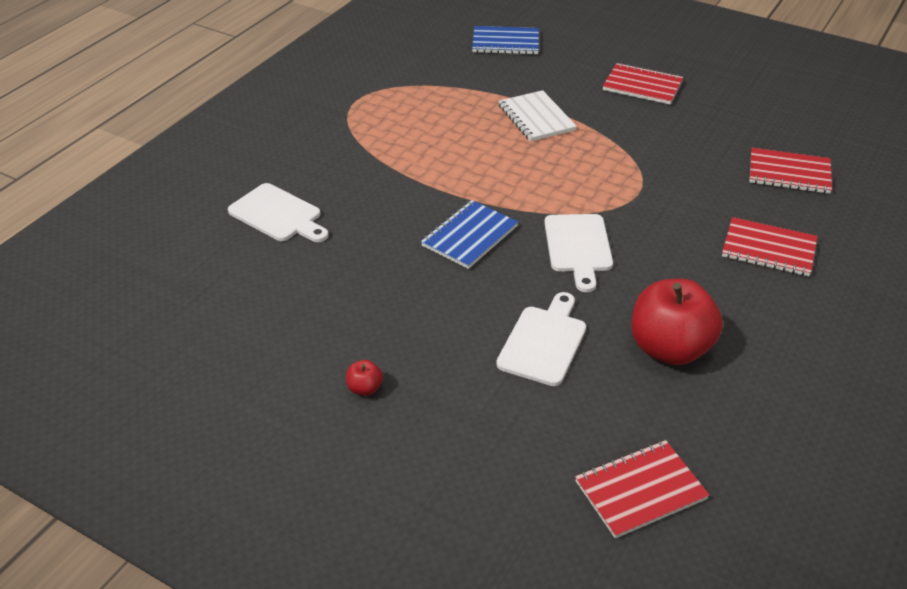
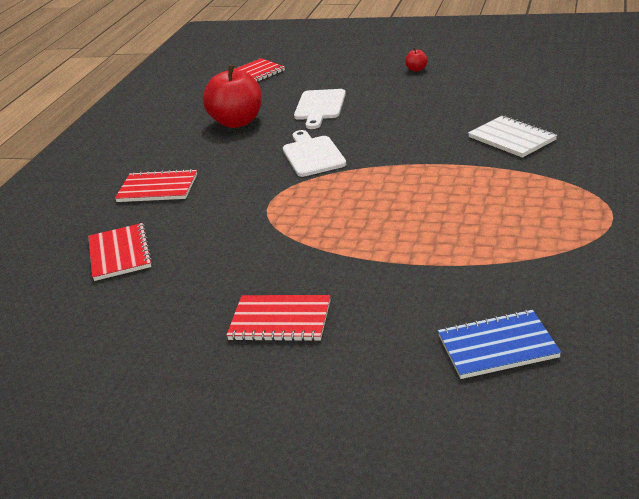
camera: 170 degrees right, 10 degrees down
white cutting board [228,183,328,242] -> none
blue notebook [421,200,518,269] -> none
white notebook [498,90,577,142] -> white notebook moved to [468,115,557,158]
red notebook [750,148,832,194] -> red notebook turned 75 degrees clockwise [88,223,153,281]

